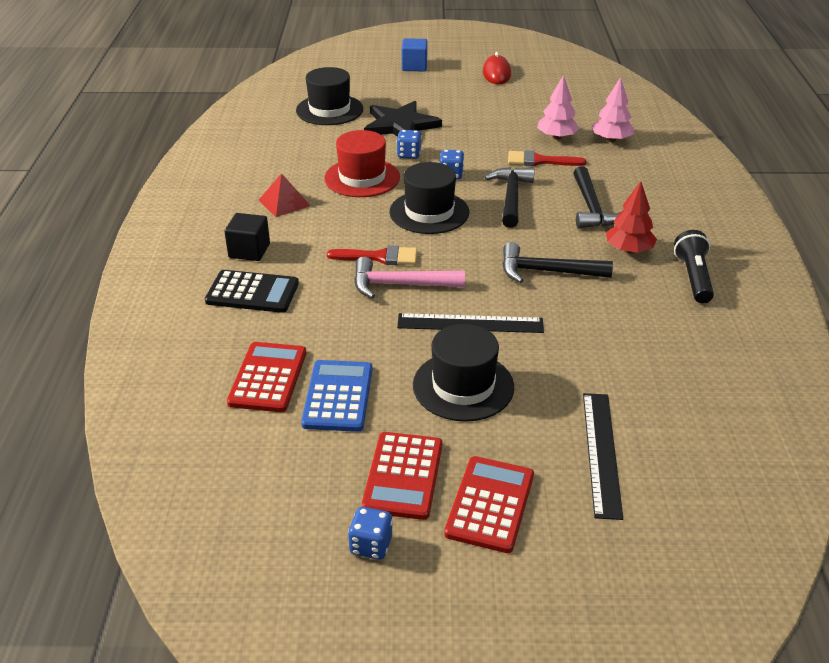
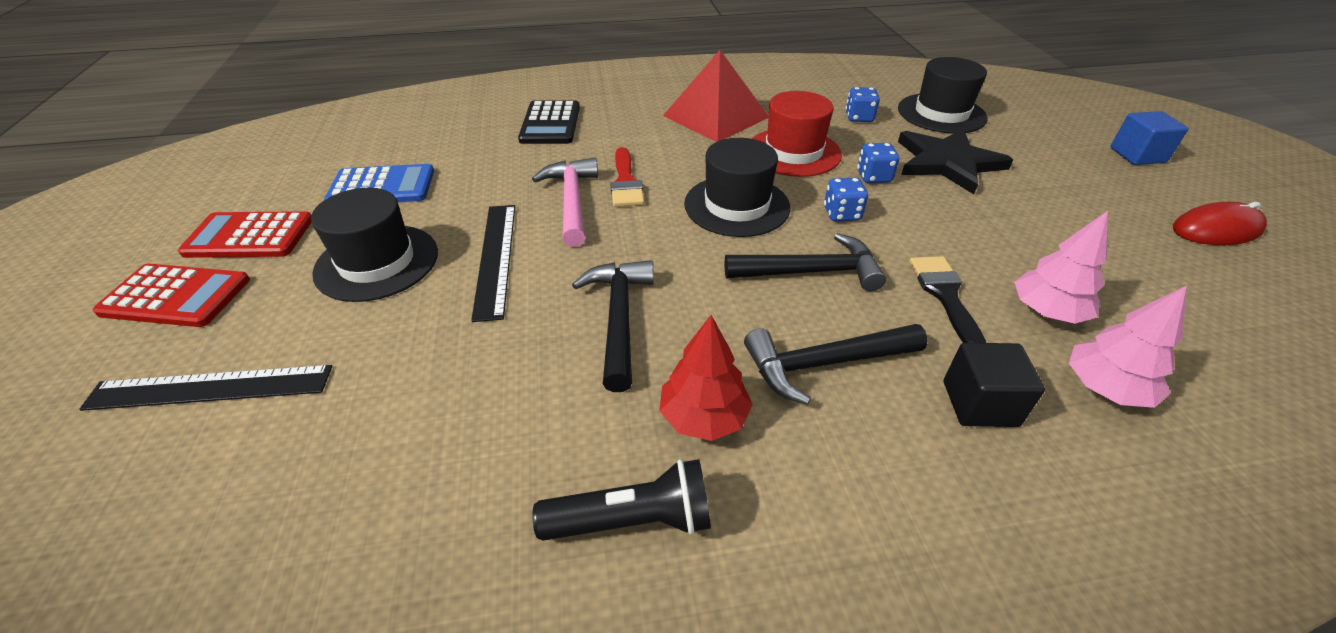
camera: 80 degrees right, 5 degrees up
black cube [224,213,270,261] -> black cube moved to [943,343,1045,427]
red calculator [227,342,306,412] -> none
red pyramid [259,173,311,217] -> red pyramid [663,50,769,142], size x1.79
blue dice [348,507,393,560] -> blue dice moved to [846,87,880,122]
red brush [508,150,587,166] -> black brush [910,256,986,343]

